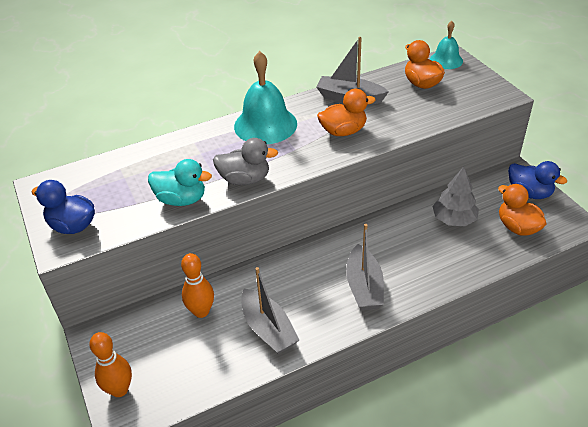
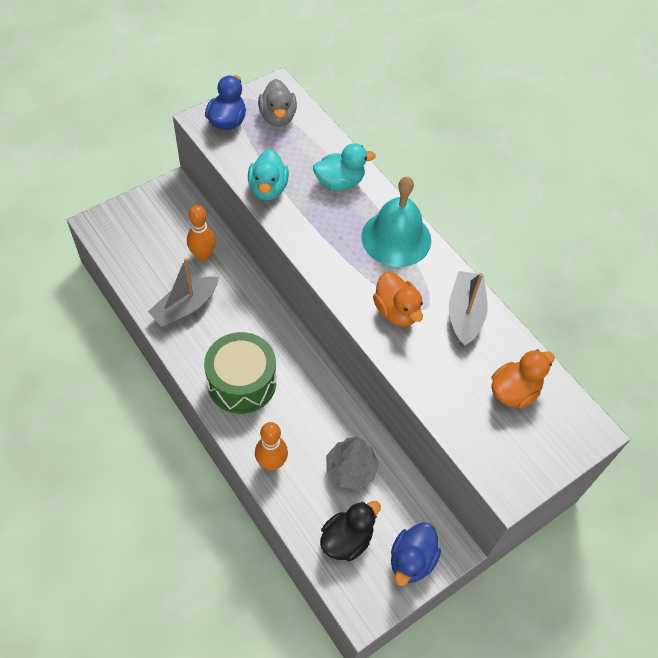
camera: 75 degrees right, 15 degrees up
orange bowling pin [89,332,132,397] -> orange bowling pin moved to [255,422,288,470]
grey duck [213,138,278,185] -> grey duck moved to [258,79,297,127]
grey boat [346,224,384,310] -> green drum [204,332,276,414]
turquoise bell [430,21,463,69] -> none
orange duck [498,184,547,236] -> black duck [320,501,381,561]
none -> turquoise duck [313,143,376,191]

